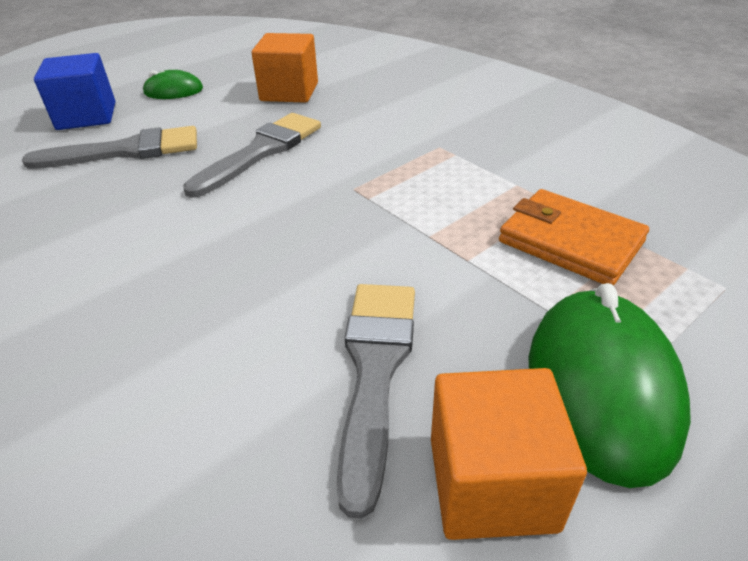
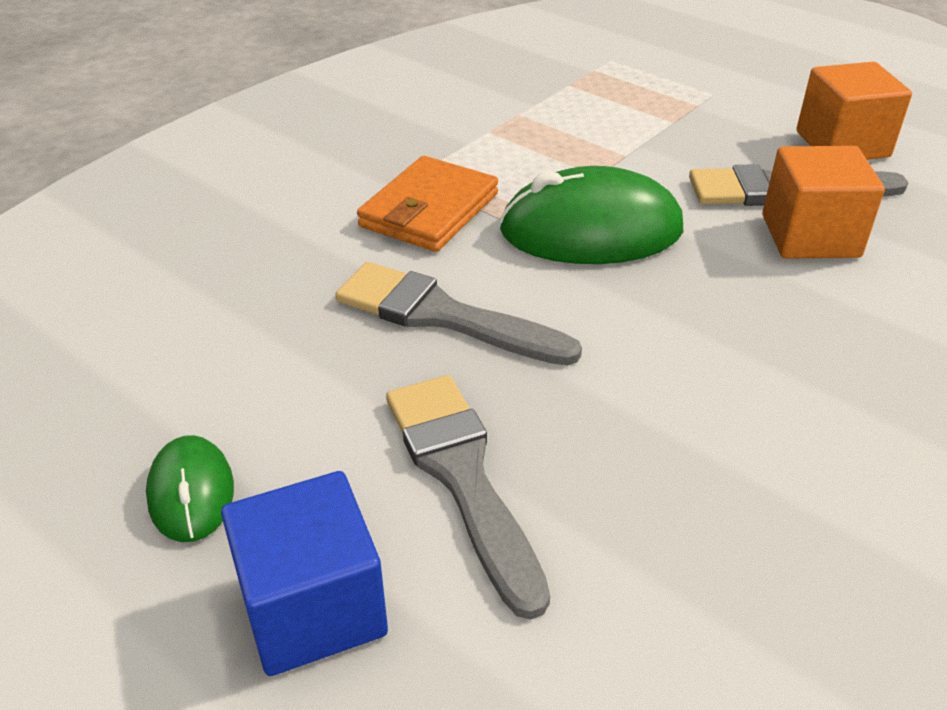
camera: 100 degrees left, 0 degrees up
orange cube [252,33,318,103] -> orange cube moved to [762,146,885,259]
orange wallet [499,189,649,286] -> orange wallet moved to [357,156,498,252]
green mouse [529,283,691,488] -> green mouse moved to [499,166,683,264]

